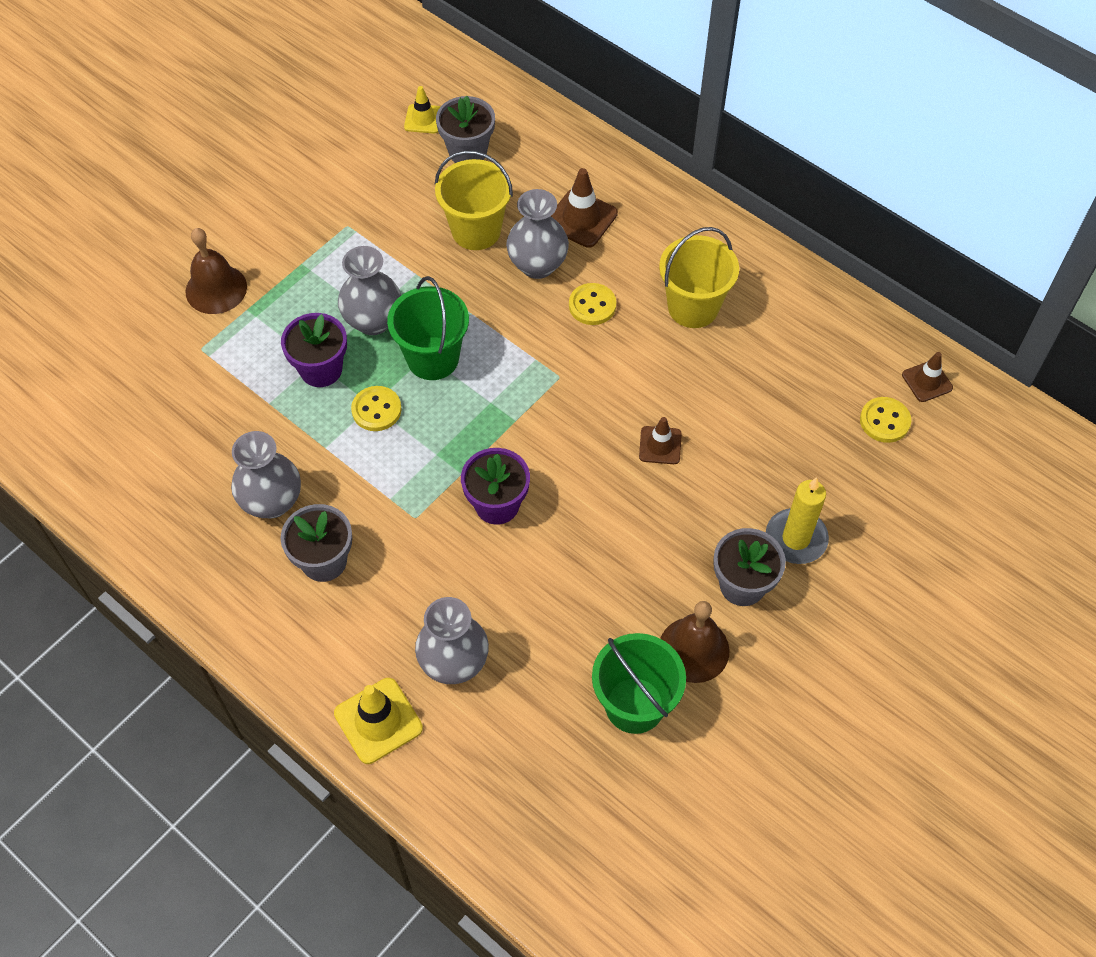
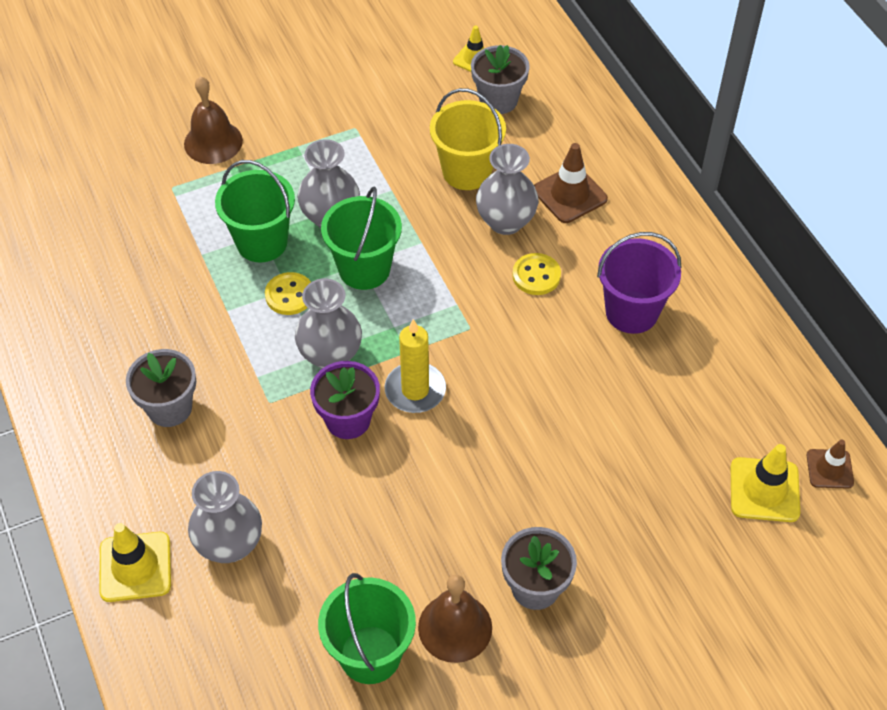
camera: 25 degrees right, 5 degrees down
grey vase [231,431,301,518] -> grey vase moved to [295,278,362,369]
purple flower pot [281,313,347,387] -> green bucket [215,160,295,262]
brown traffic cone [639,417,682,464] -> none
yellow bucket [659,227,739,328] -> purple bucket [597,232,681,334]
yellow candle [766,477,829,564] -> yellow candle moved to [385,319,446,413]
yellow button [860,397,911,443] -> yellow traffic cone [731,444,800,522]

